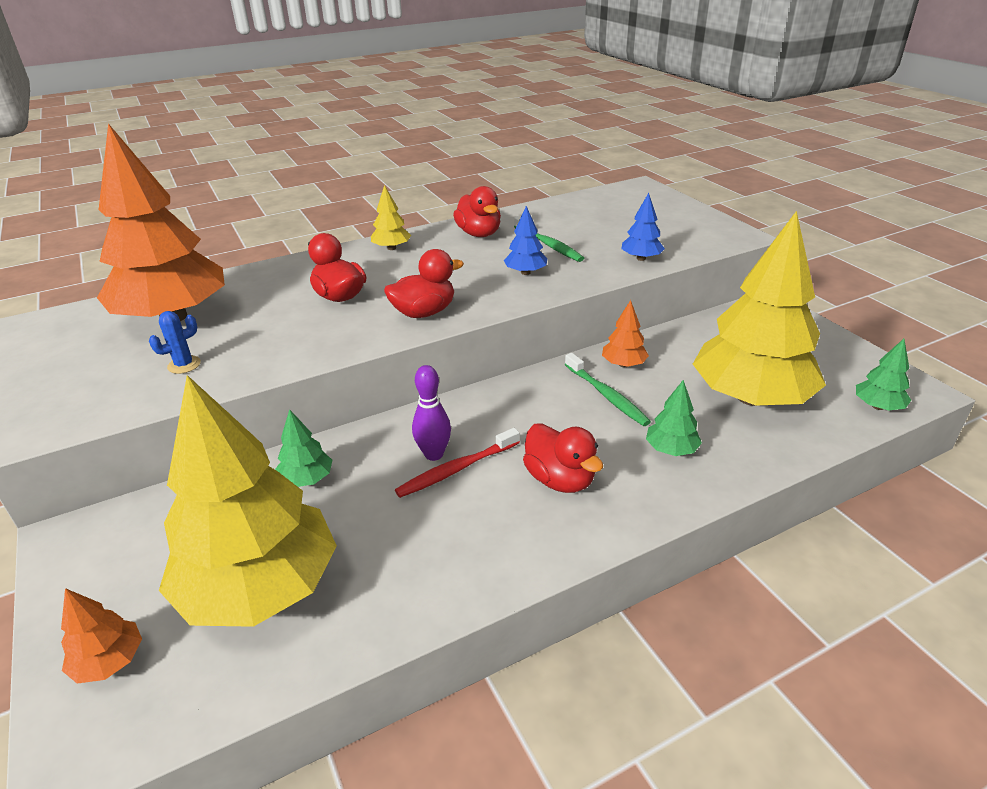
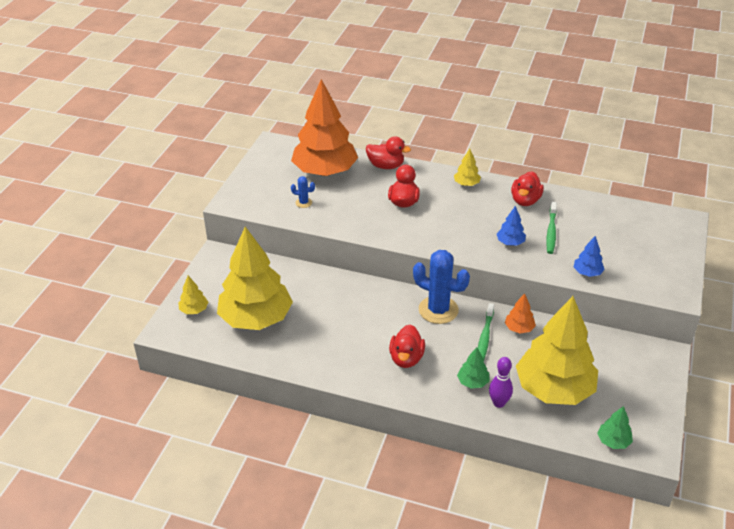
camera: 45 degrees right, 5 degrees up
orange tree [61,588,142,684] -> yellow tree [179,276,208,314]
green tree [275,409,332,487] -> none
red duck [384,249,464,318] -> red duck moved to [366,137,411,169]
red toothbrush [395,428,520,498] -> none
purple bowling pin [412,365,451,461] -> purple bowling pin moved to [489,357,513,408]
none -> blue cactus [413,250,470,324]

